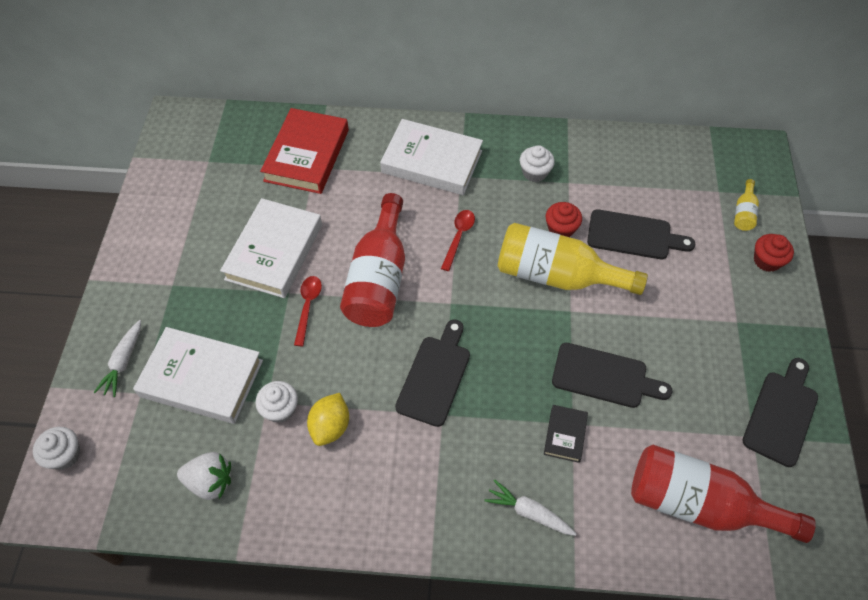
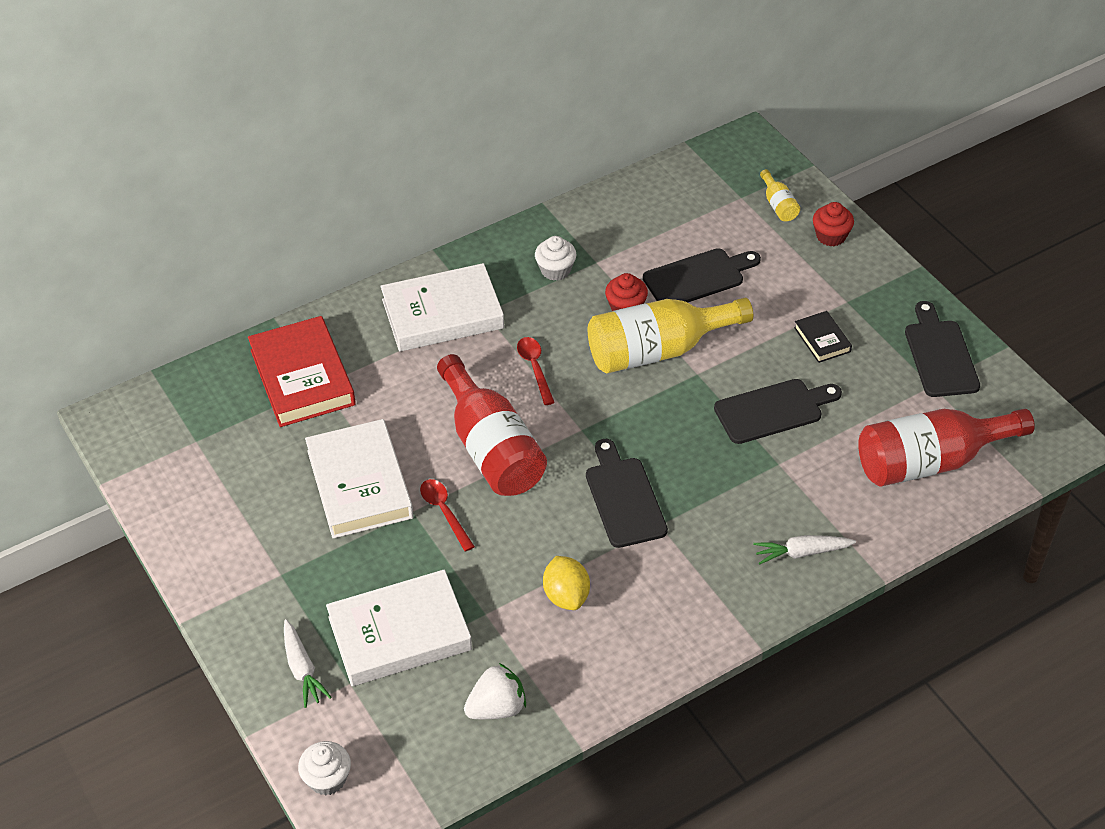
camera: 35 degrees left, 10 degrees down
white cupcake [255,381,298,423] -> none
black book [544,405,588,463] -> black book moved to [794,311,852,363]

